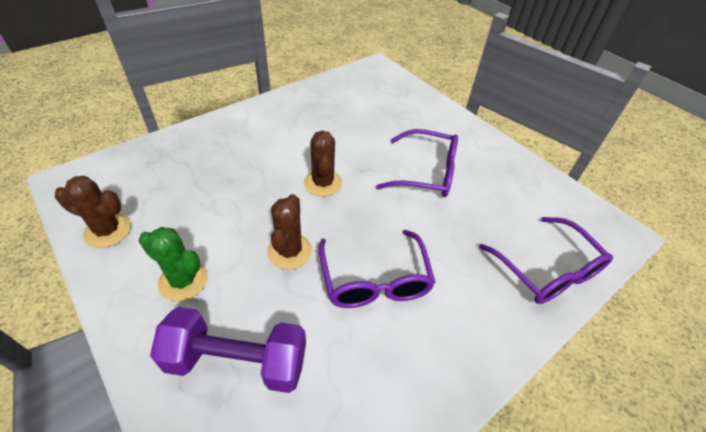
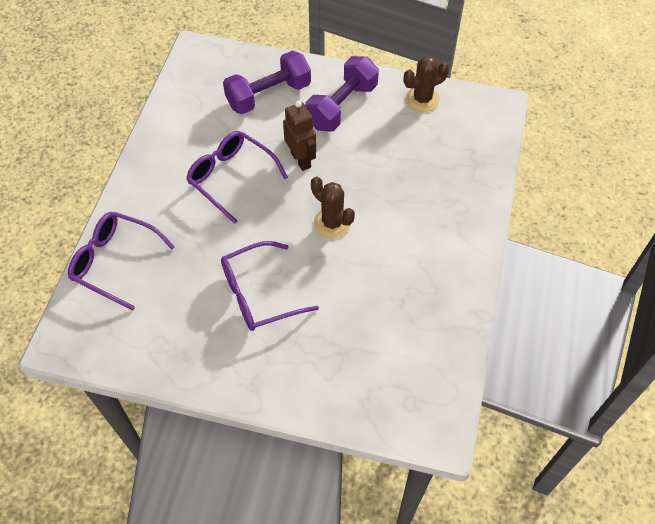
camera: 145 degrees right, 10 degrees up
green cactus [139,227,208,301] -> purple dumbbell [305,56,379,132]
brown cactus [267,194,312,269] -> brown robot [283,101,316,171]

